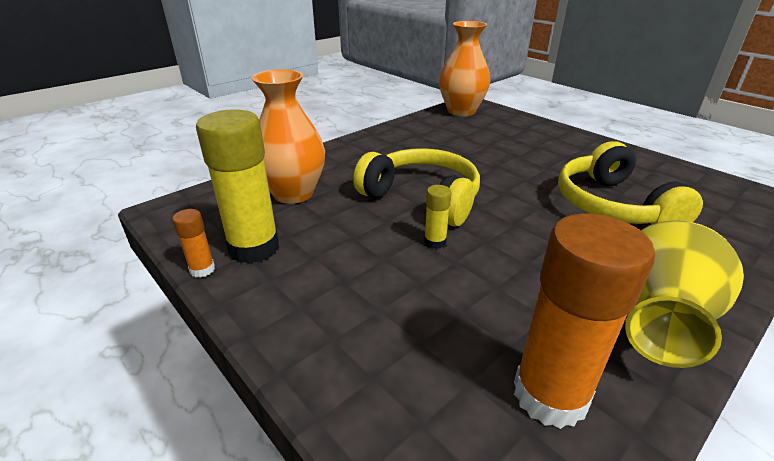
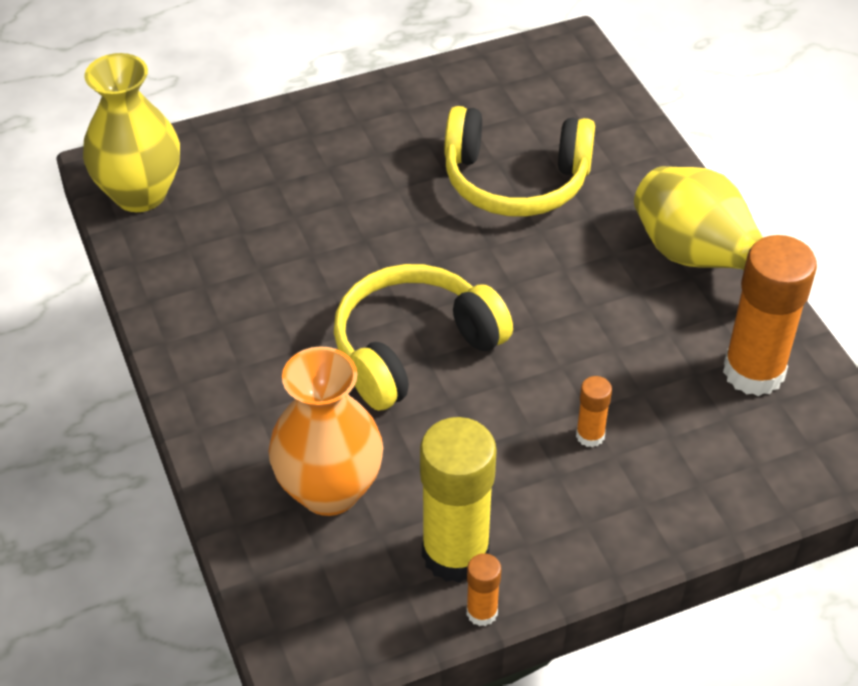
camera: 70 degrees left, 15 degrees up
yellow glue stick [424,185,452,249] -> none
orange vase [439,21,490,116] -> yellow vase [83,53,180,212]
none -> orange glue stick [576,376,612,448]

